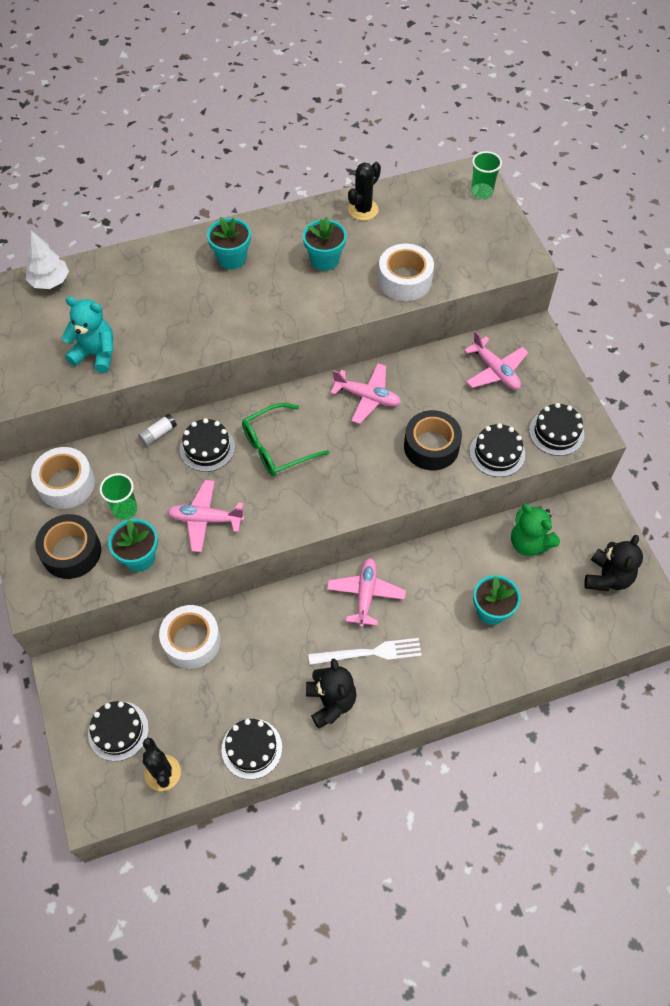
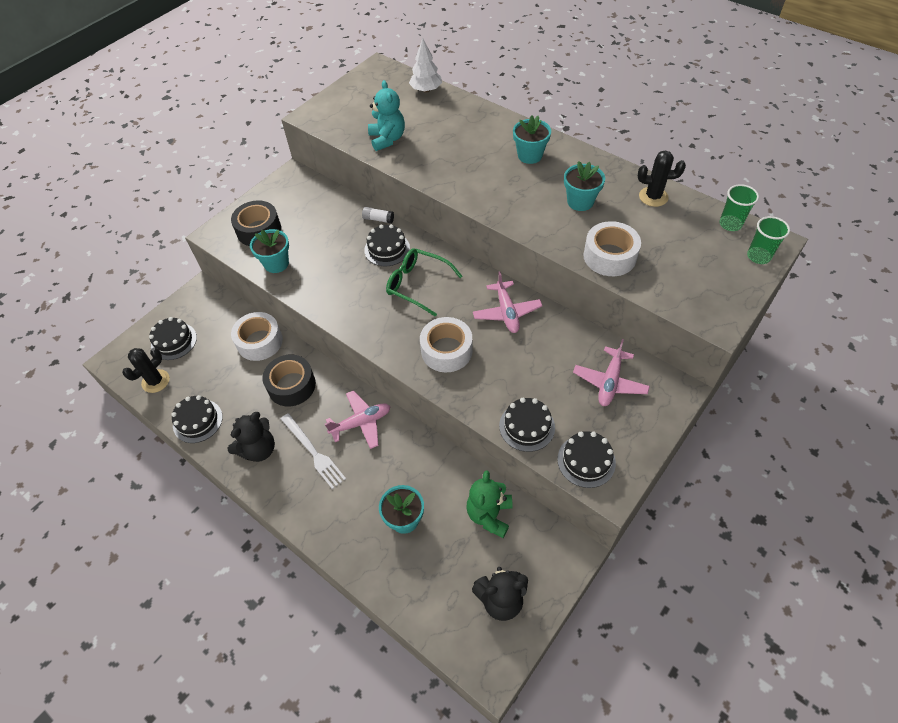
camera: 60 degrees right, 5 degrees down
white tape [31,447,95,509] -> white tape moved to [420,317,473,372]
green cup [100,473,137,520] -> green cup moved to [719,184,759,231]
pink plane [167,480,245,552] -> none
black tape [404,410,462,470] -> black tape moved to [262,355,316,406]

